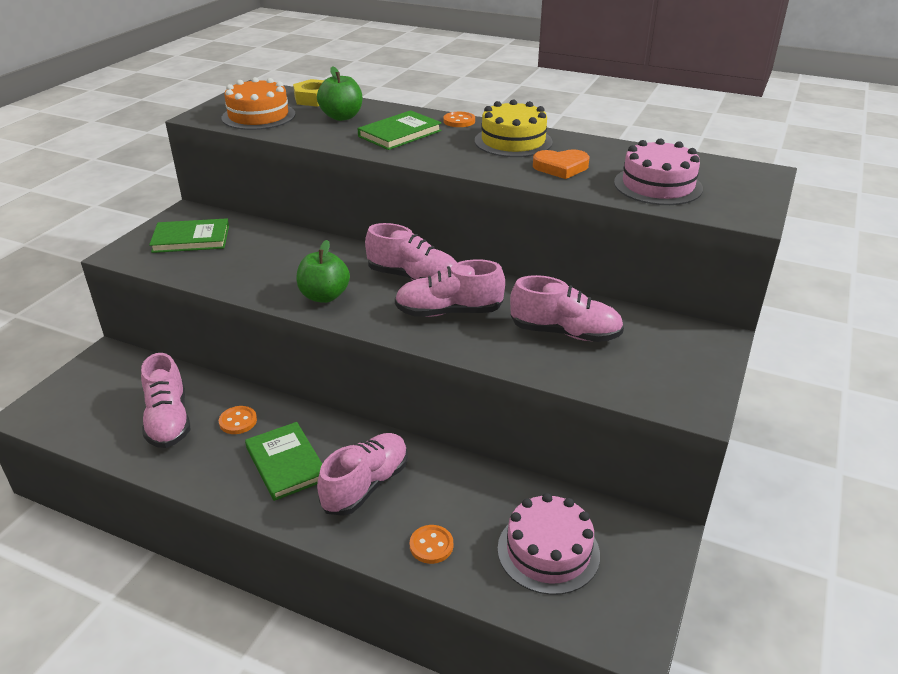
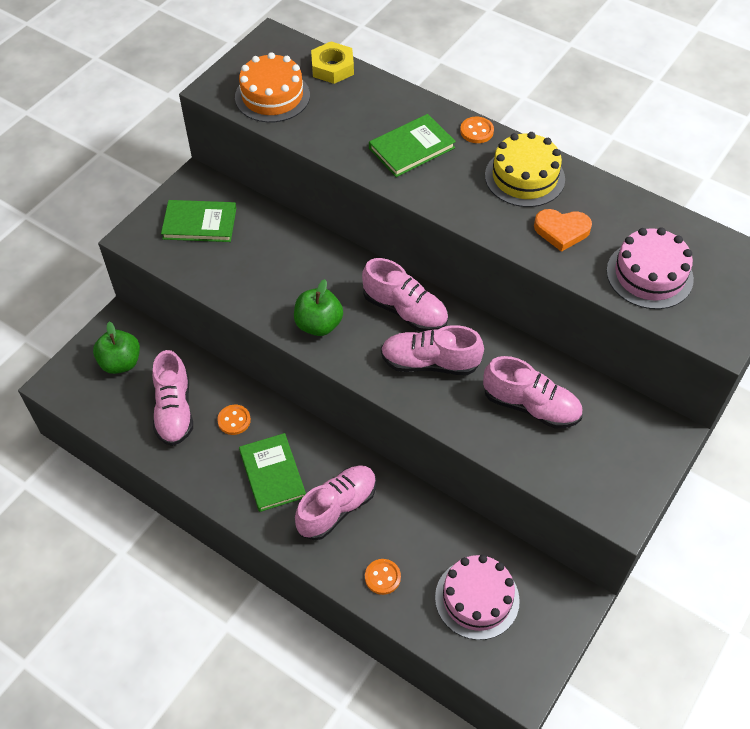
camera: 10 degrees right, 20 degrees up
green apple [317,66,362,121] -> green apple moved to [93,321,140,374]

